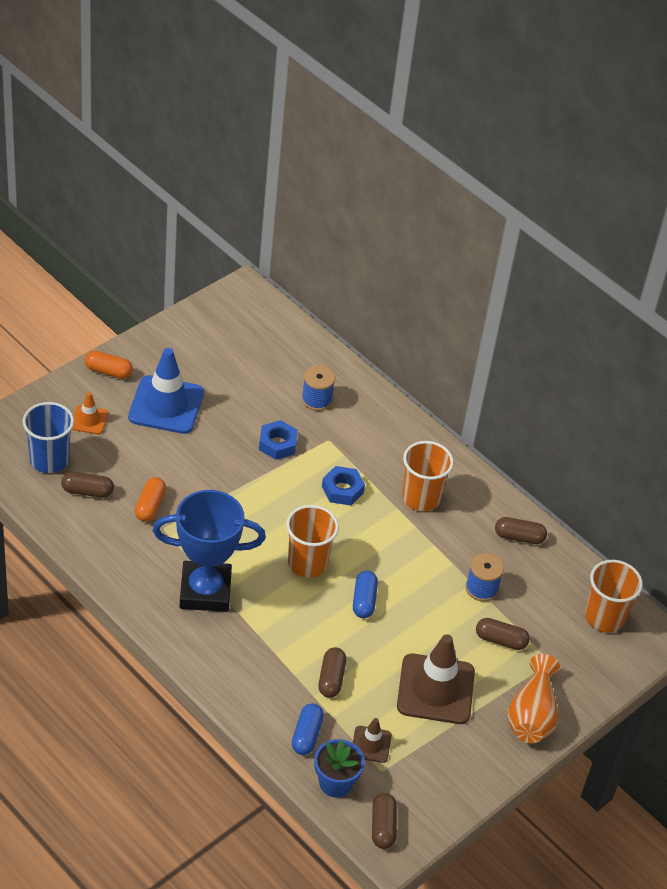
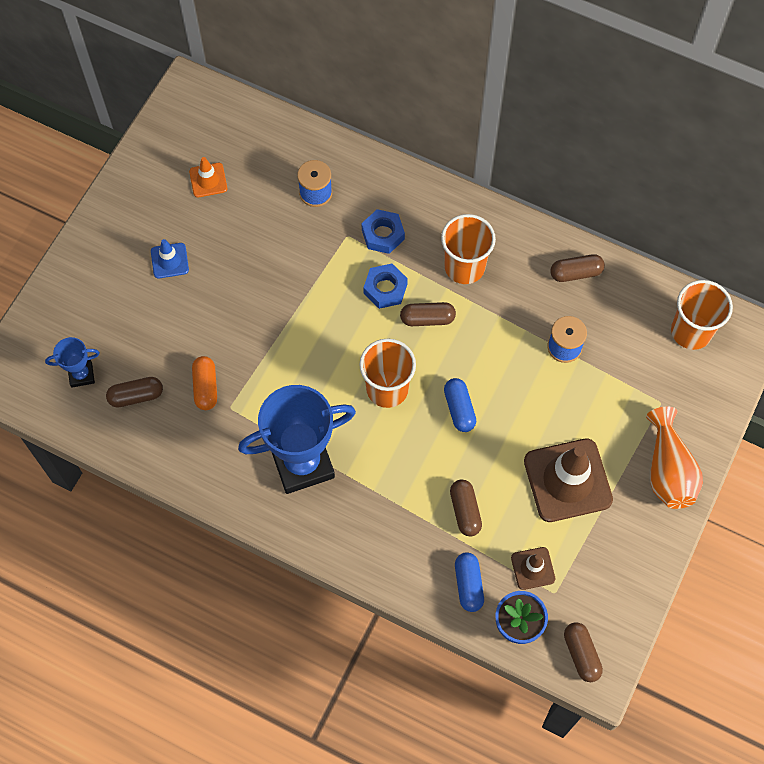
camera: 15 degrees left, 20 degrees up
blue cup [23,402,74,473] -> blue trophy [45,337,100,388]
orange traffic cone [72,392,108,434] -> orange traffic cone moved to [189,157,227,197]
orange capsule [85,351,133,379] -> none
blue traffic cone [128,348,204,434] -> blue traffic cone [151,239,189,279], size x0.50
blue nut [259,420,298,460] -> blue nut moved to [362,209,405,254]
brown capsule [476,618,530,650] -> brown capsule moved to [400,302,456,326]

